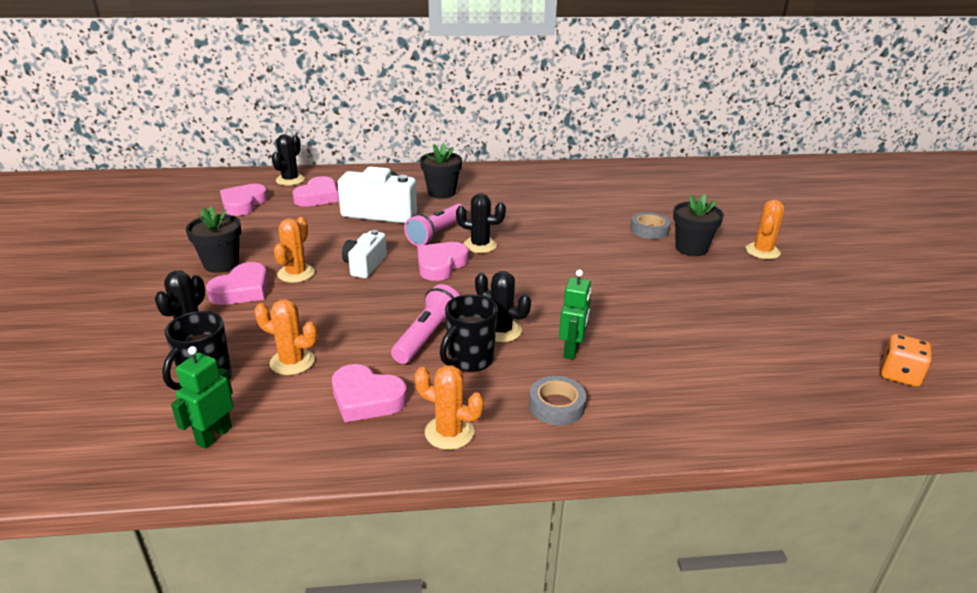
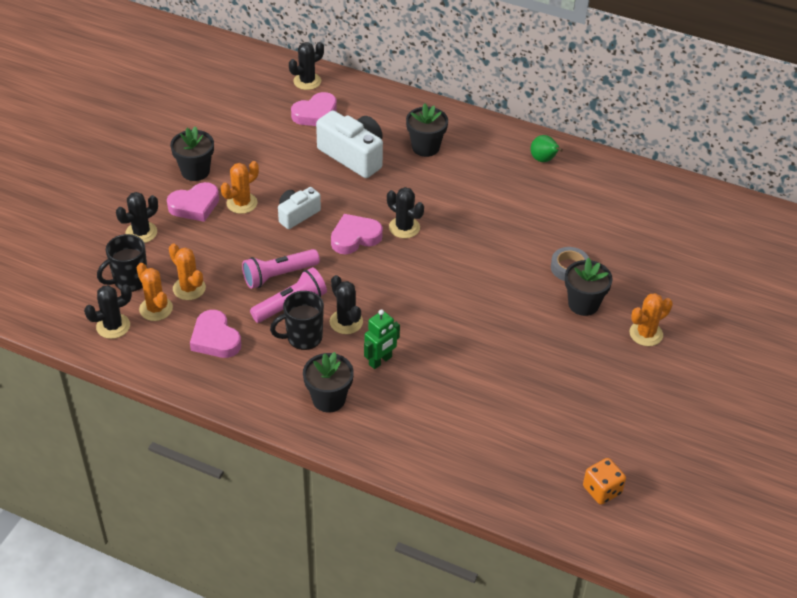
camera: 30 degrees right, 15 degrees up
green robot [171,346,234,449] -> black cactus [84,284,132,339]
pink heart [220,184,268,216] -> none
pink flashlight [404,204,467,246] -> pink flashlight moved to [242,249,320,289]
orange cactus [414,365,484,450] -> orange cactus moved to [136,263,173,321]
grey tape [529,376,586,425] -> black flower pot [303,352,354,412]
none -> green pear [531,135,563,162]

